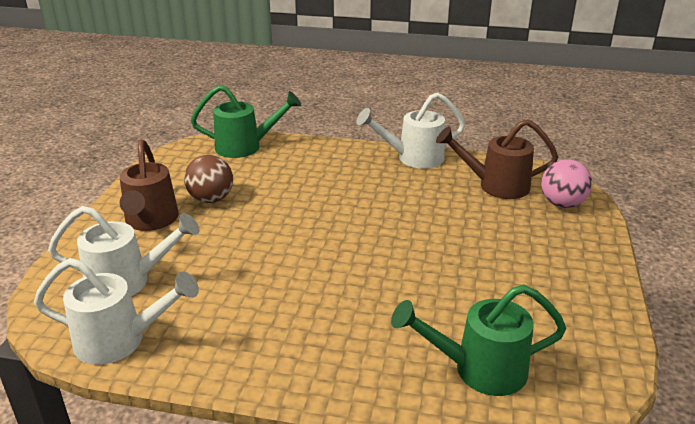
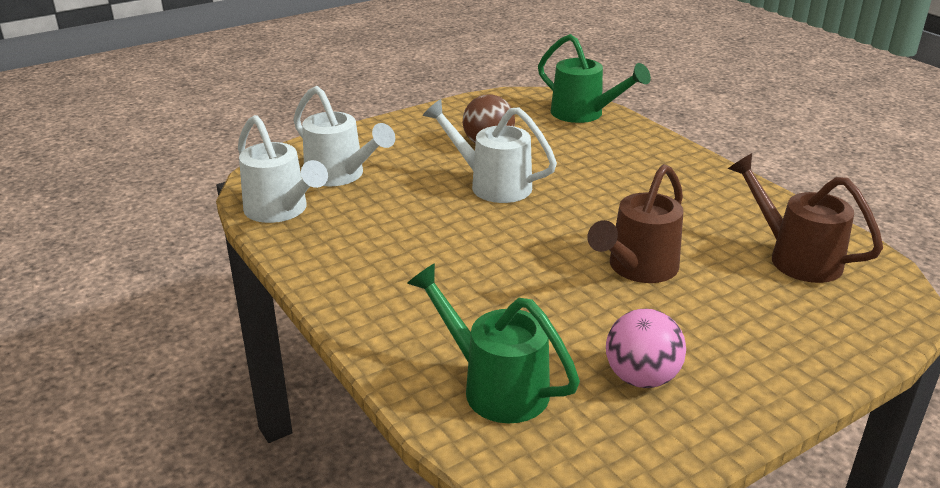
camera: 45 degrees right, 0 degrees up
brown watering can [120,139,179,231] -> brown watering can moved to [587,164,683,283]
white watering can [356,92,465,169] -> white watering can moved to [423,99,557,203]
pink ball [541,159,592,208] -> pink ball moved to [606,309,686,388]

